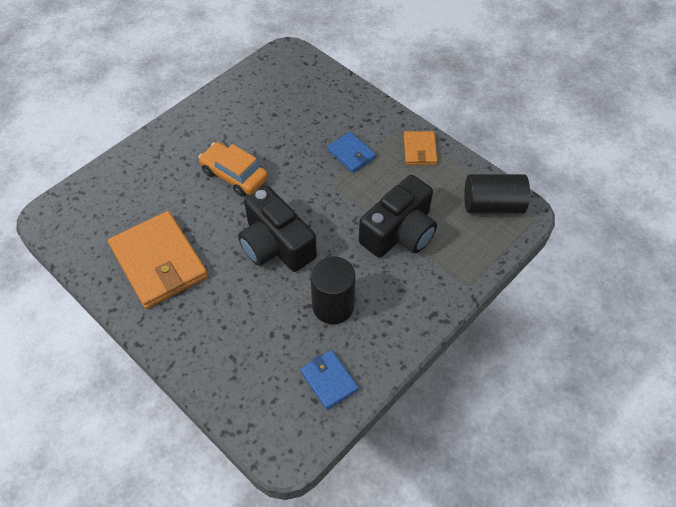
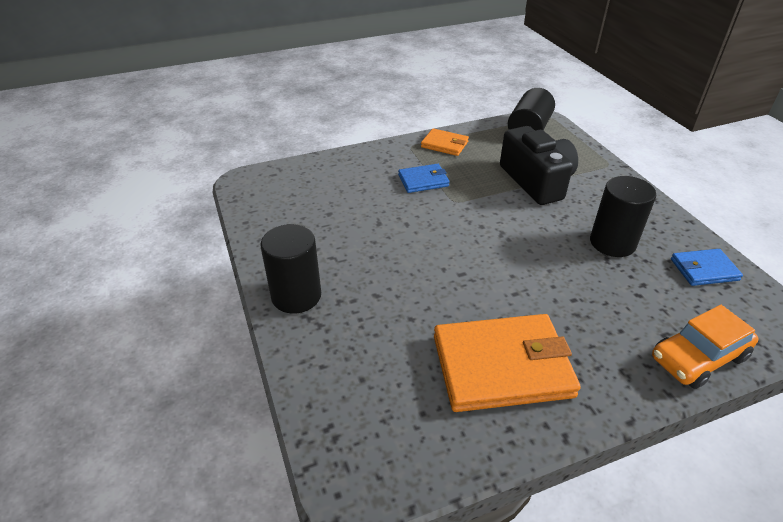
camera: 65 degrees left, 15 degrees down
orange car [198,142,268,197] -> orange car moved to [652,305,758,389]
black camera [238,186,317,272] -> none
none -> black cylinder [260,224,321,314]

